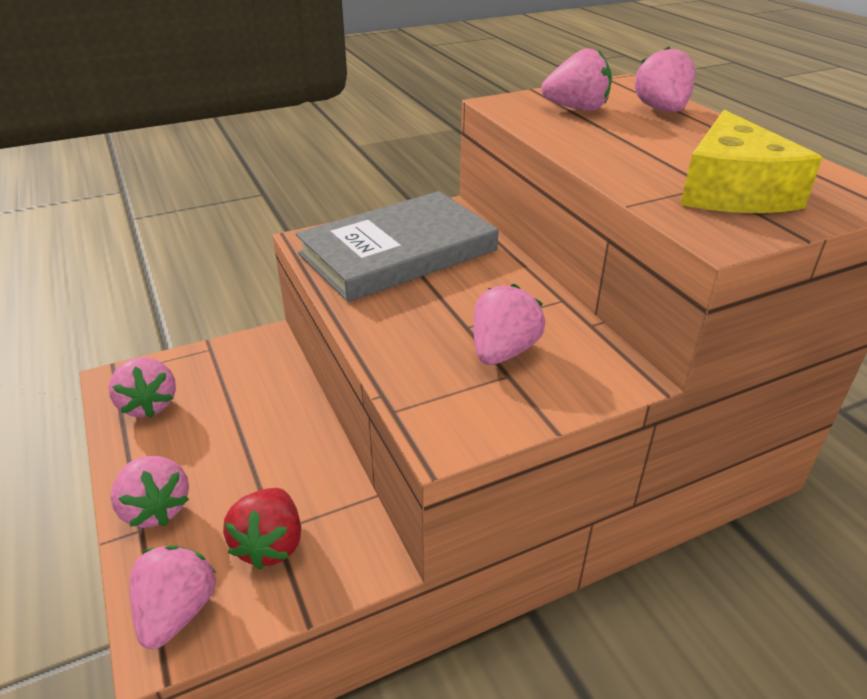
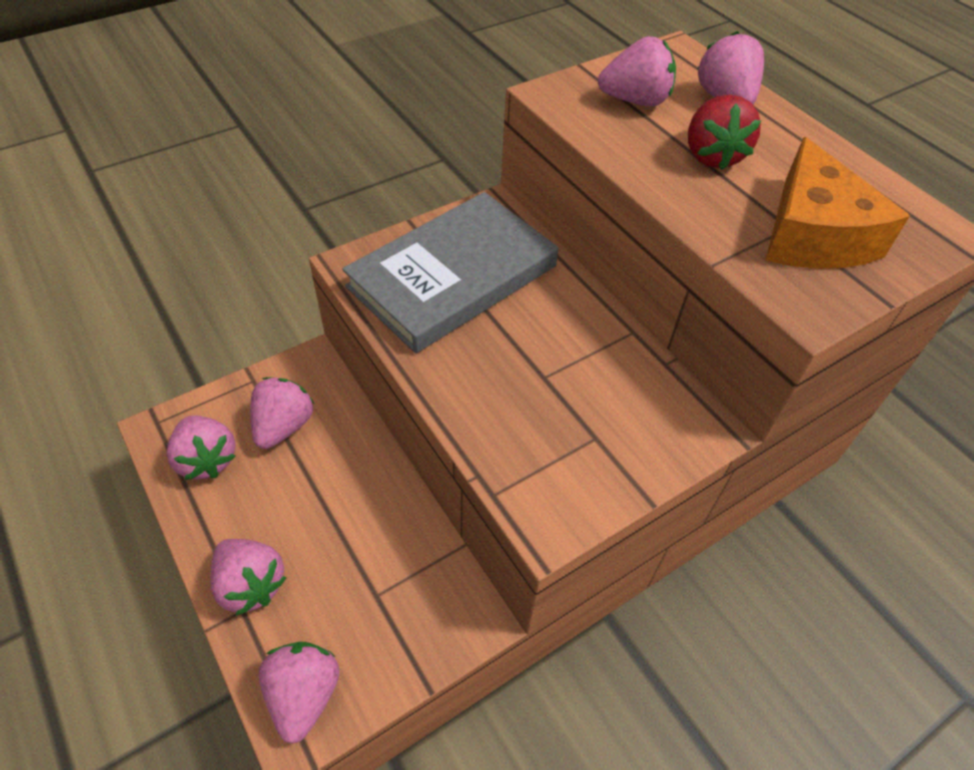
camera: 10 degrees left, 15 degrees up
red strawberry [223,488,301,569] -> red strawberry moved to [688,95,761,170]
pink strawberry [473,284,545,365] -> pink strawberry moved to [250,377,314,449]
yellow cheese [680,110,823,213] -> orange cheese [766,137,910,269]

